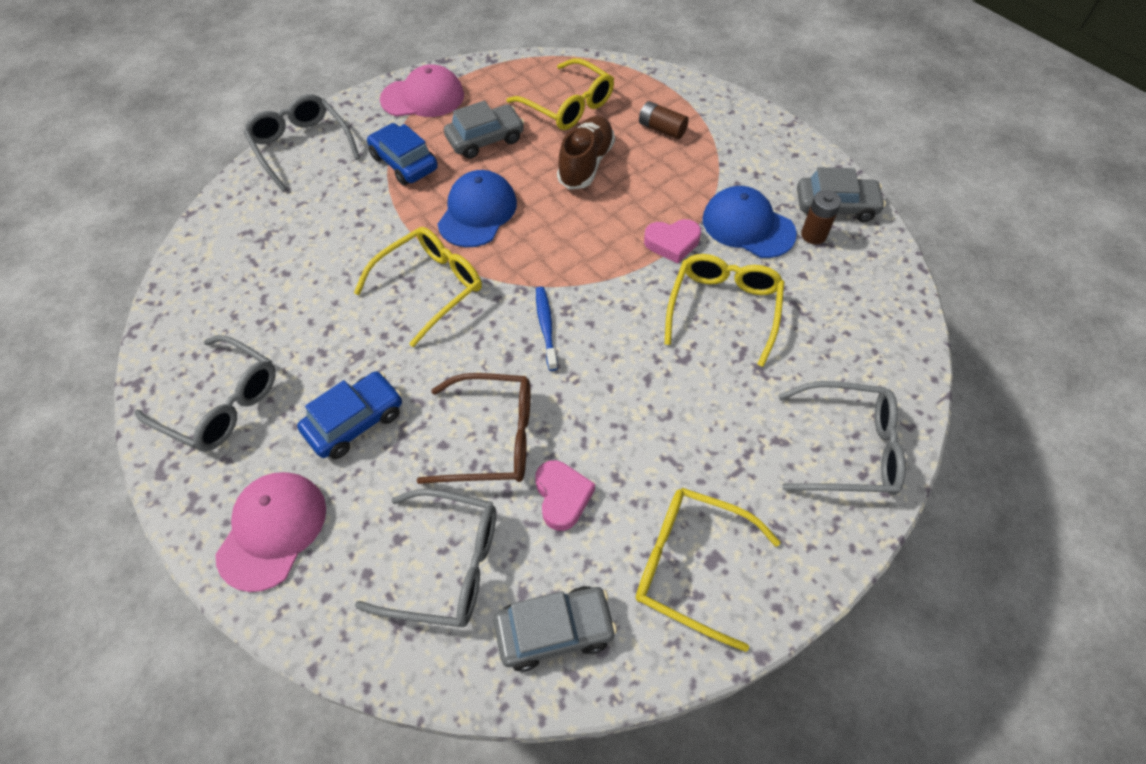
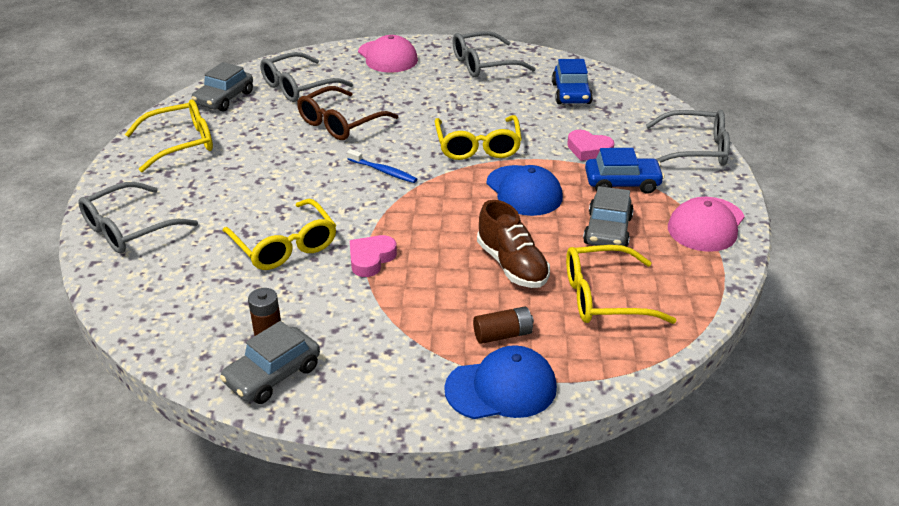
camera: 130 degrees right, 20 degrees down
blue car [297,372,402,459] -> blue car moved to [552,59,593,104]
pink heart [535,460,595,531] -> pink heart moved to [567,130,614,161]
blue cap [702,186,797,258] -> blue cap moved to [444,345,557,419]

